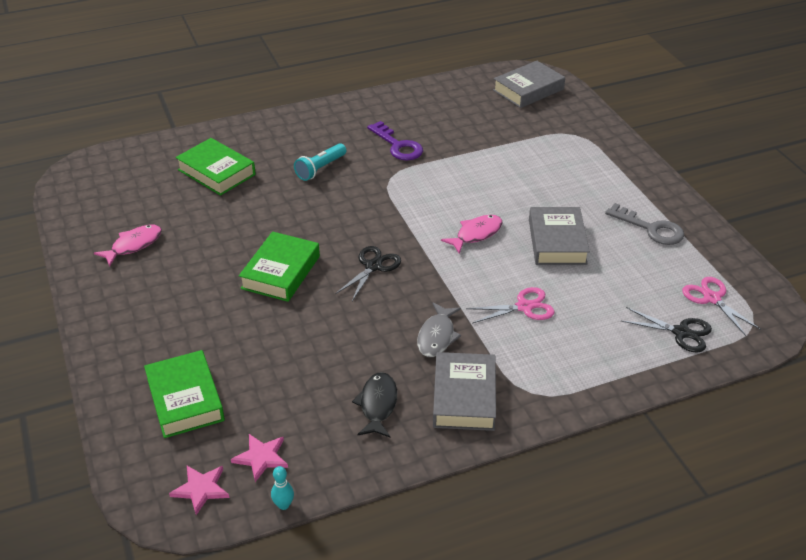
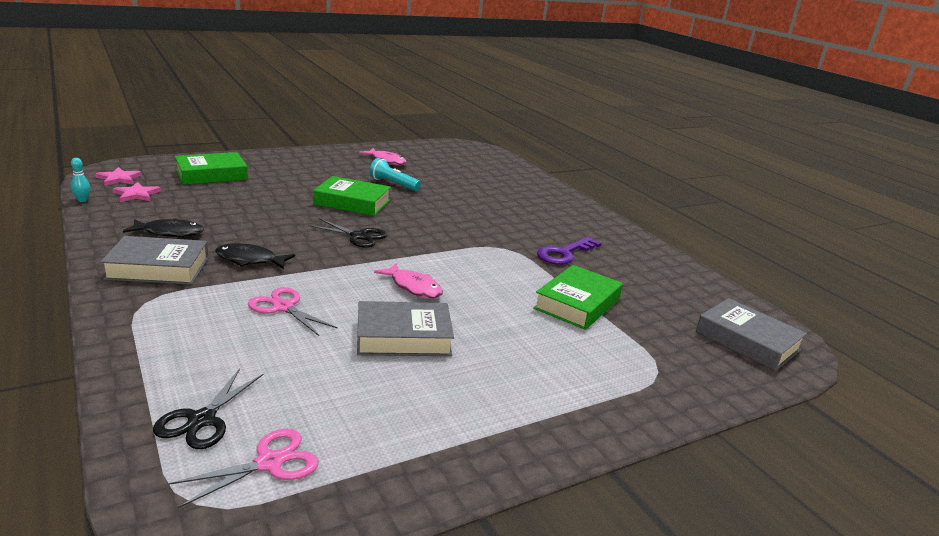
camera: 80 degrees right, 15 degrees down
green book [176,138,256,196] -> green book moved to [533,265,623,330]
turquoise flashlight [294,143,347,181] -> turquoise flashlight moved to [369,158,421,191]
grey fish [417,302,461,357] -> black fish [215,243,295,269]
pink scissors [466,287,555,324] -> pink scissors turned 150 degrees clockwise [248,287,338,336]
grey key [605,203,684,245] -> none

